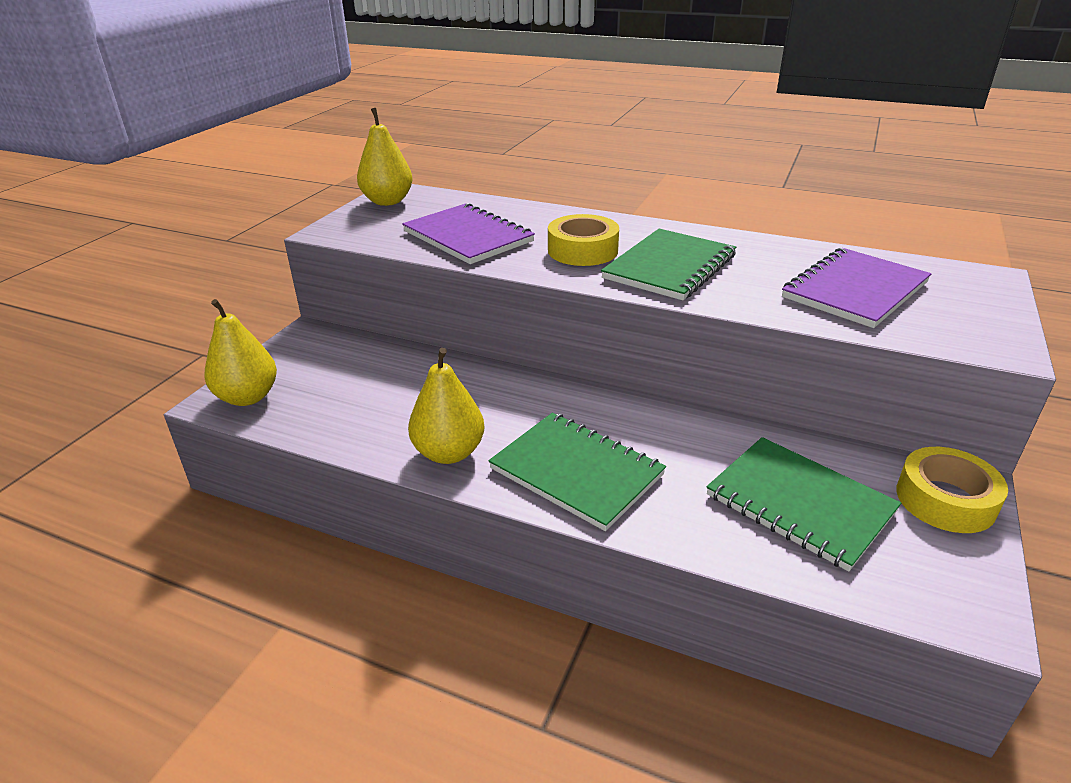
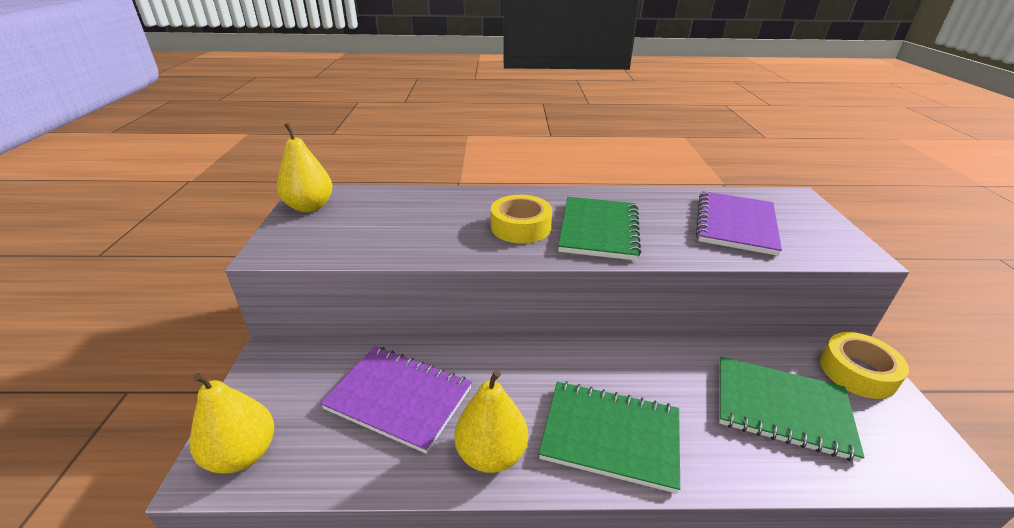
camera: 25 degrees left, 0 degrees up
purple notebook [402,203,535,264] -> purple notebook moved to [320,346,472,454]

